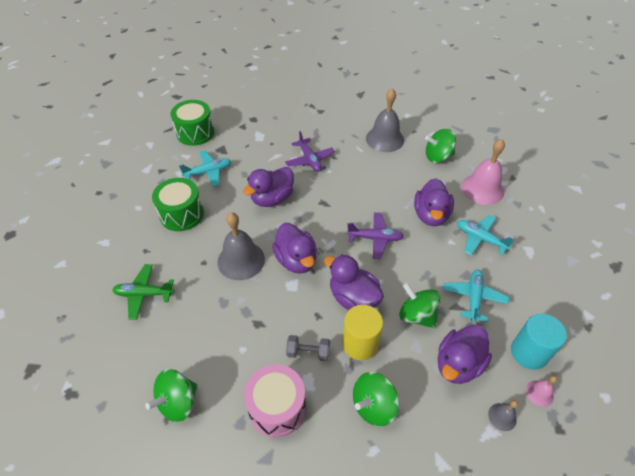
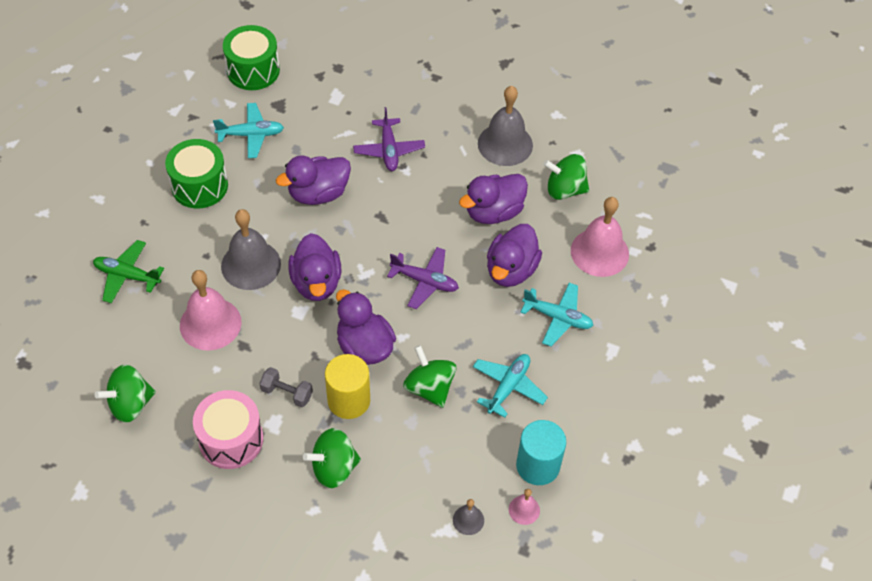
camera: 15 degrees right, 5 degrees up
purple duck [438,325,492,384] -> purple duck moved to [459,174,528,224]
turquoise plane [457,215,515,256] -> turquoise plane turned 150 degrees clockwise [520,283,594,347]
none -> pink bell [180,270,242,351]

